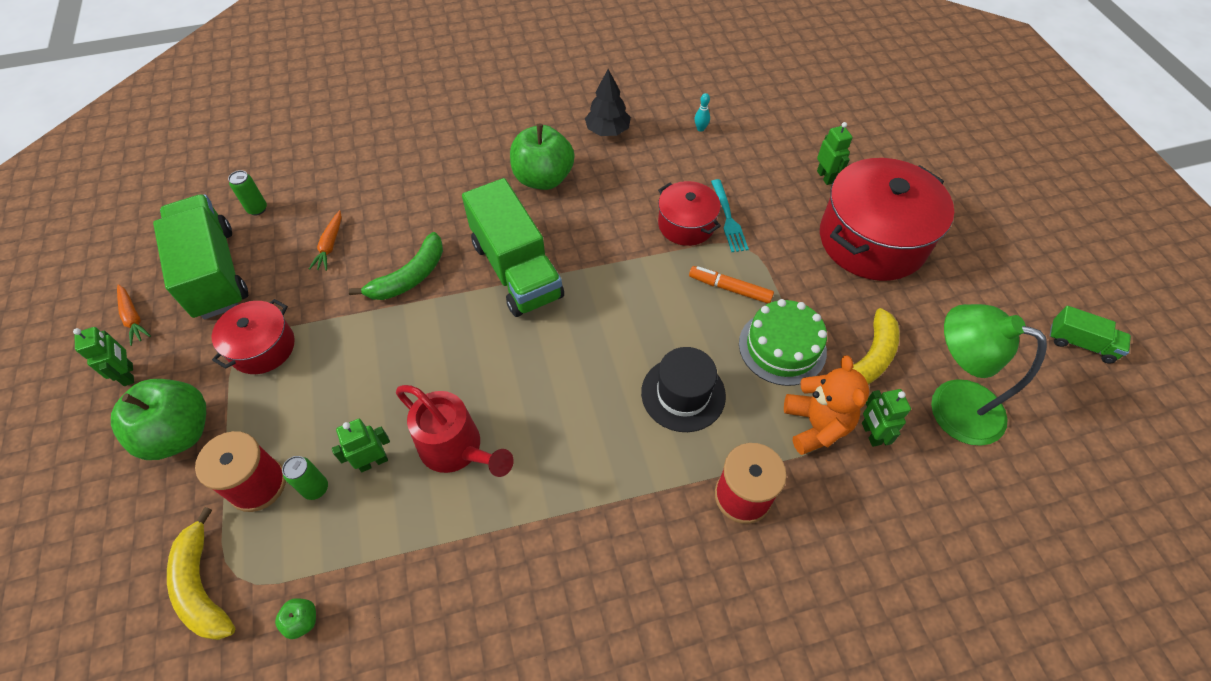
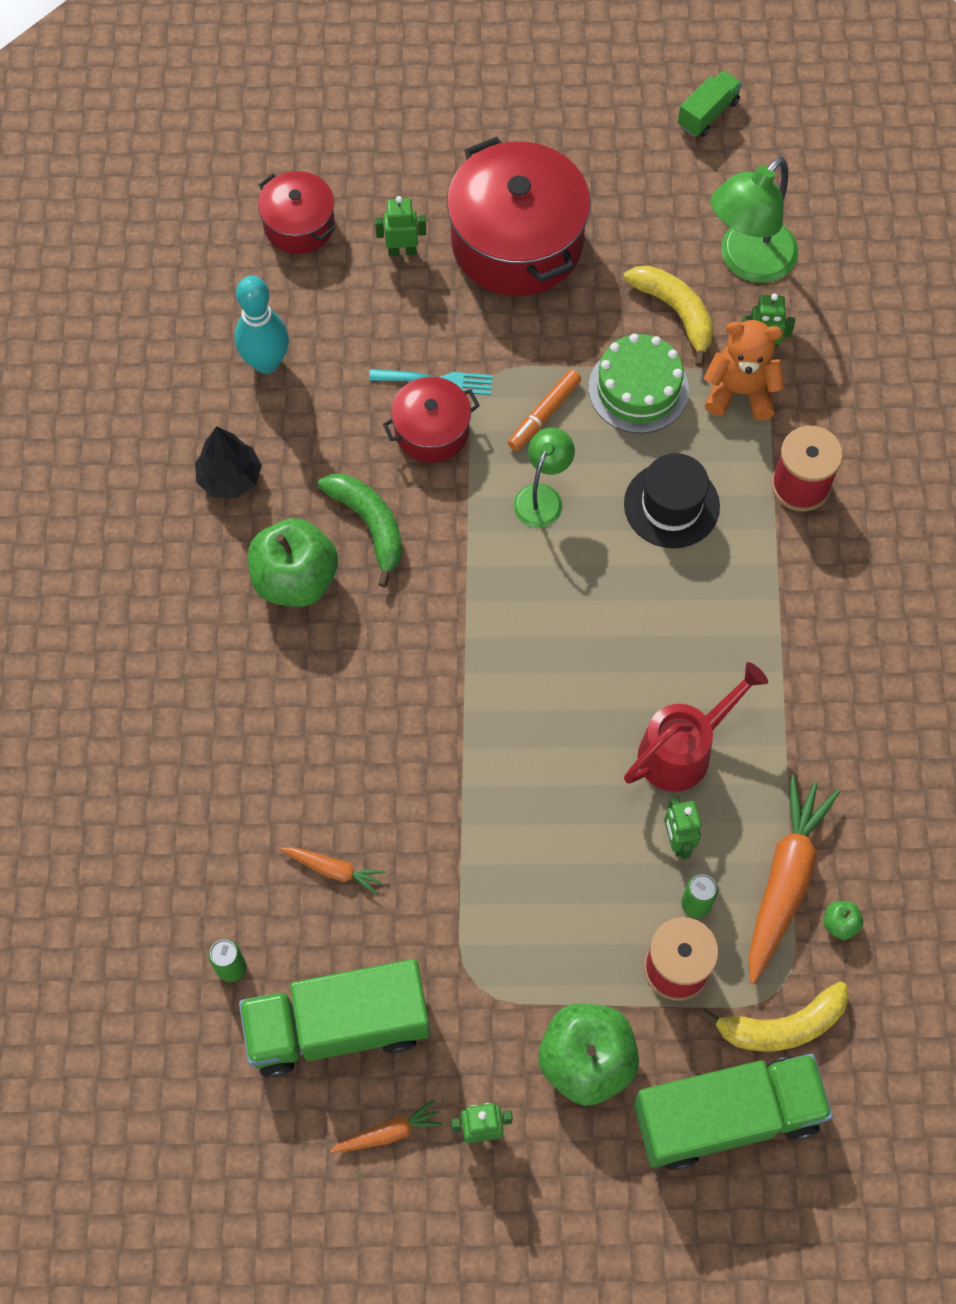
camera: 75 degrees left, 10 degrees up
red pot [212,299,295,374] -> red pot moved to [258,171,335,254]
green banana [348,232,443,300] -> green banana moved to [318,474,402,587]
green truck [462,178,564,317] -> green truck moved to [634,1054,833,1170]
turquoise bowling pin [695,93,710,132] -> turquoise bowling pin [234,276,289,374], size x2.41
none -> green lamp [513,428,575,528]
none -> orange carrot [748,775,840,984]

